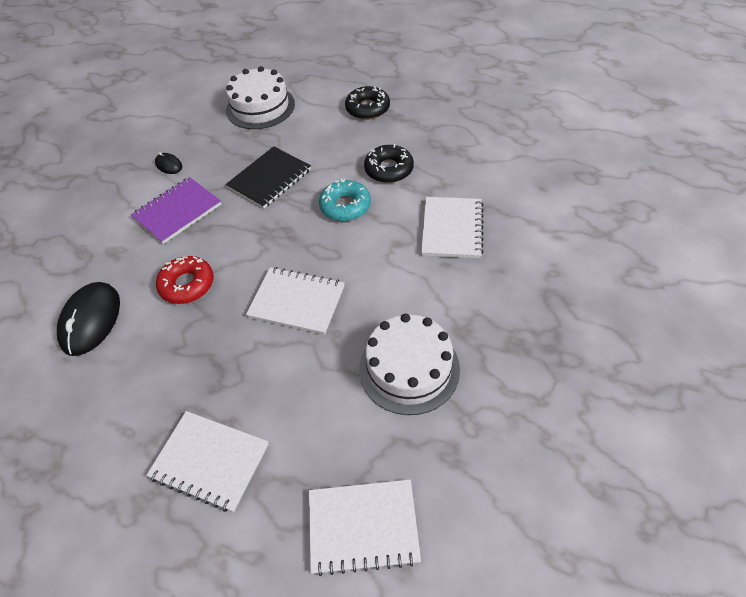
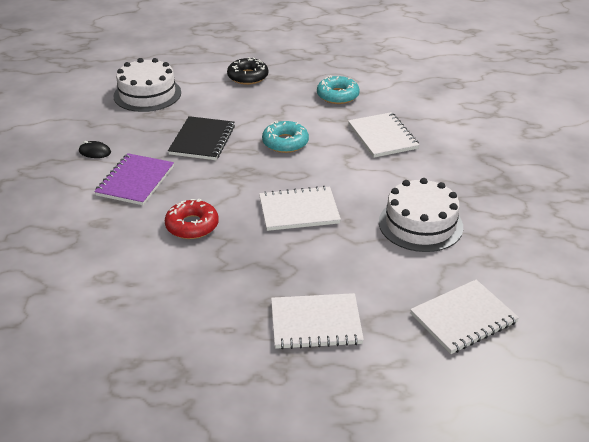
camera: 30 degrees left, 15 degrees down
black mouse [57,282,120,356] -> none
black donut [364,144,414,183] -> none
none -> turquoise donut [317,75,360,104]

